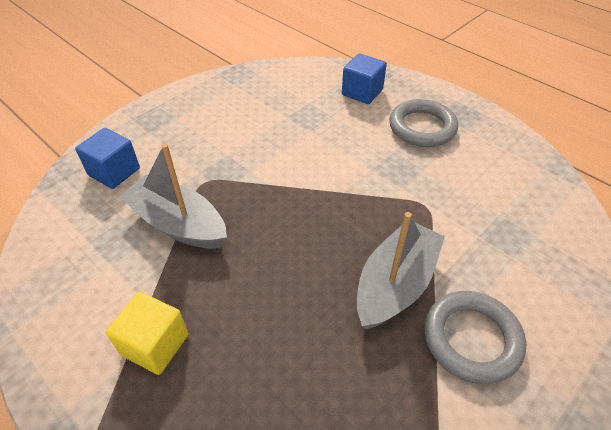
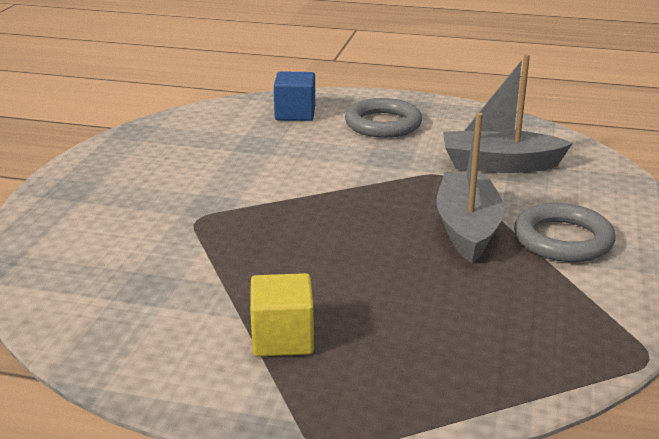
camera: 30 degrees left, 20 degrees down
blue cube [75,128,140,189] -> none
grey boat [119,144,227,249] -> grey boat moved to [443,54,573,173]

